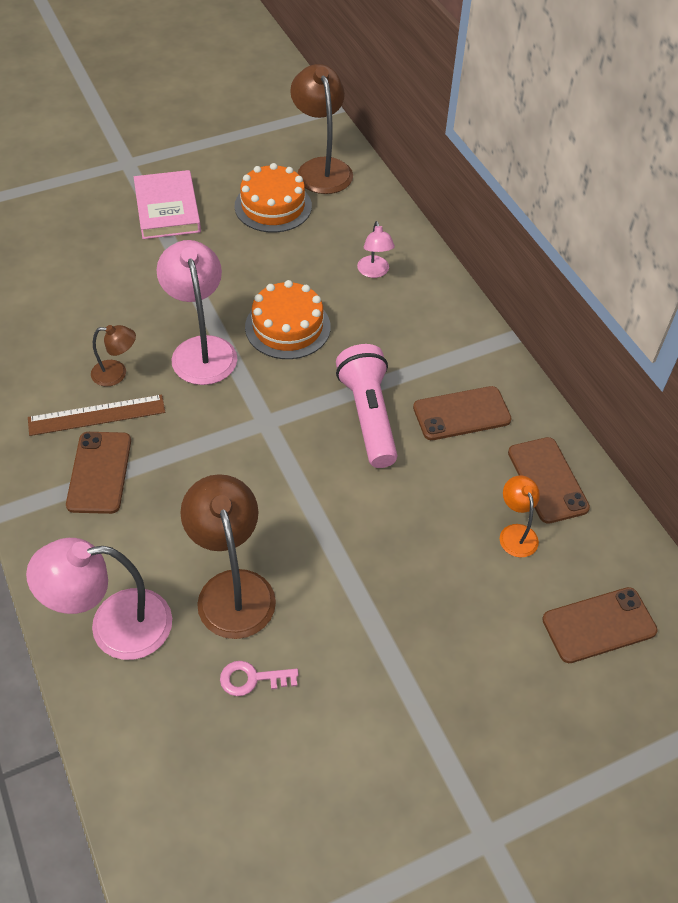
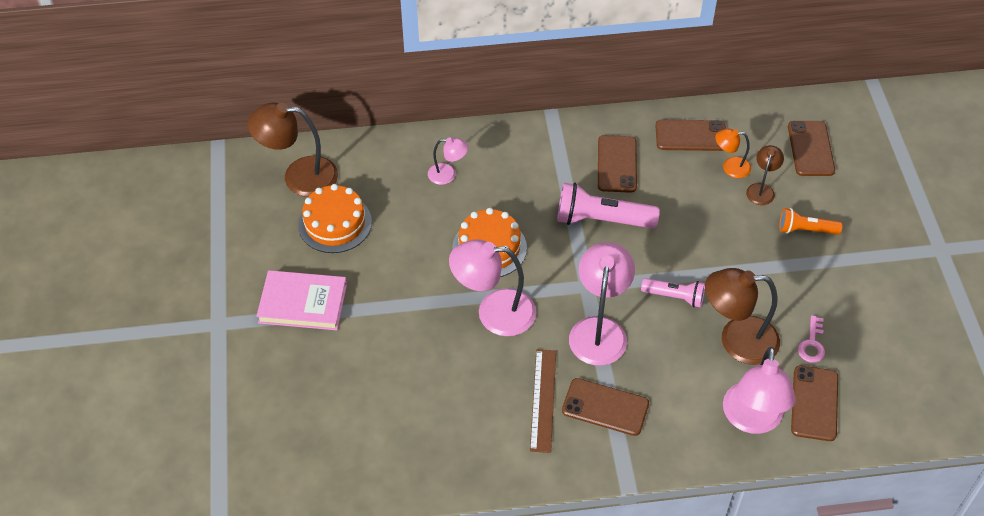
camera: 70 degrees left, 0 degrees up
brown lamp [91,325,136,386] -> brown lamp moved to [746,145,784,205]
none -> pink lamp [569,242,635,366]
none -> pink flashlight [641,278,705,308]
none -> orange flashlight [779,208,842,235]
none -> brown phone [791,365,838,441]

